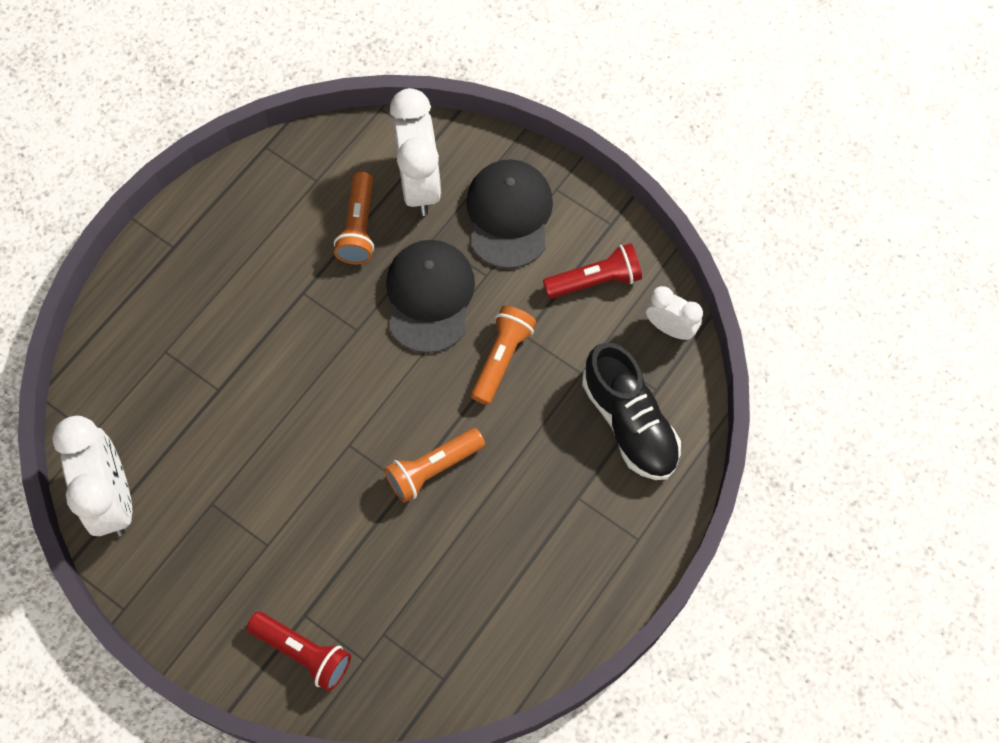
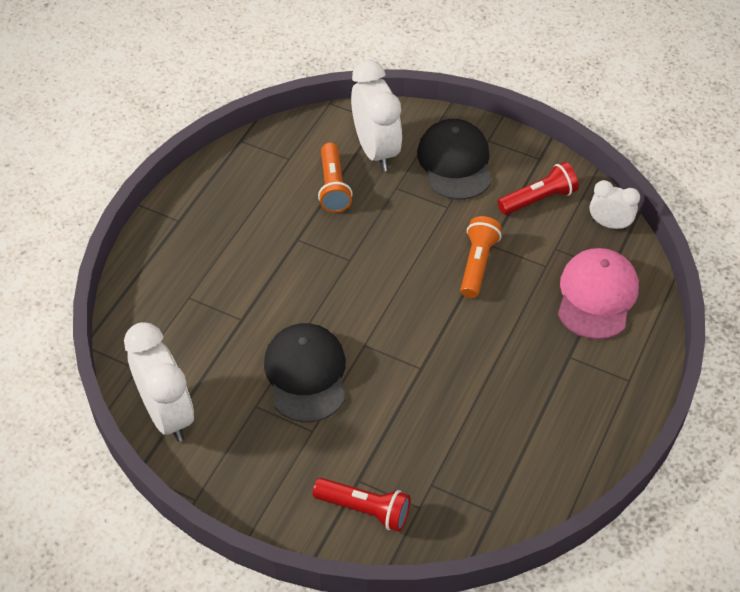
camera: 10 degrees left, 15 degrees down
orange flashlight [385,428,485,503] -> none
black cap [386,240,475,353] -> black cap moved to [264,323,346,422]
black shoe [582,342,681,480] -> pink cap [558,248,639,340]

